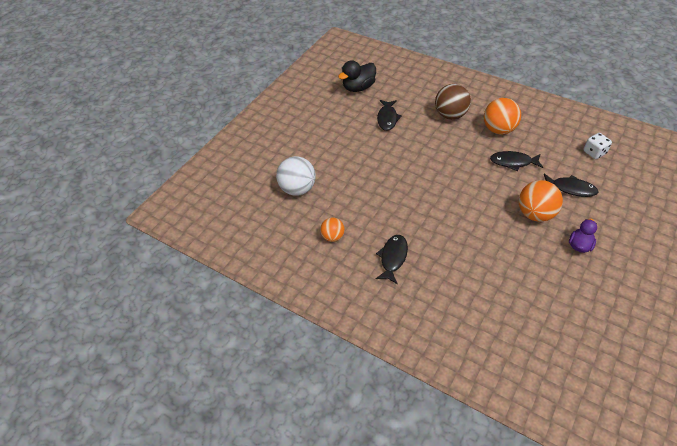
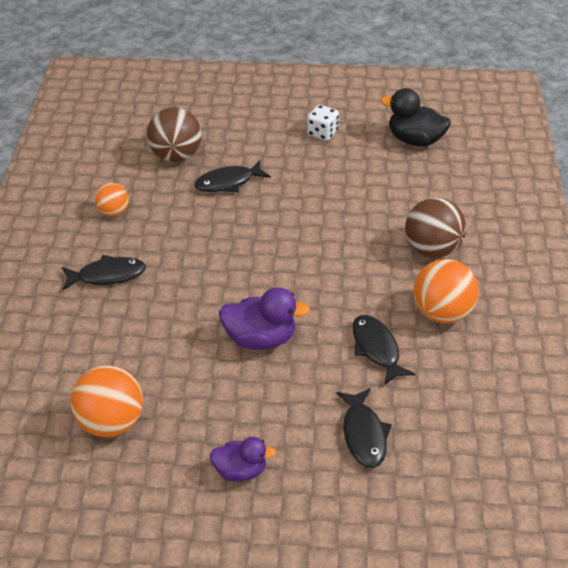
camera: 60 degrees right, 5 degrees down
white ball [276,156,316,196] -> brown ball [147,107,202,162]
black fish [377,100,402,131] -> black fish moved to [194,160,271,192]
orange ball [519,180,563,222] -> orange ball moved to [70,365,143,437]
white dice [583,133,612,159] -> white dice moved to [307,105,339,141]
none -> purple duck [219,287,310,350]

